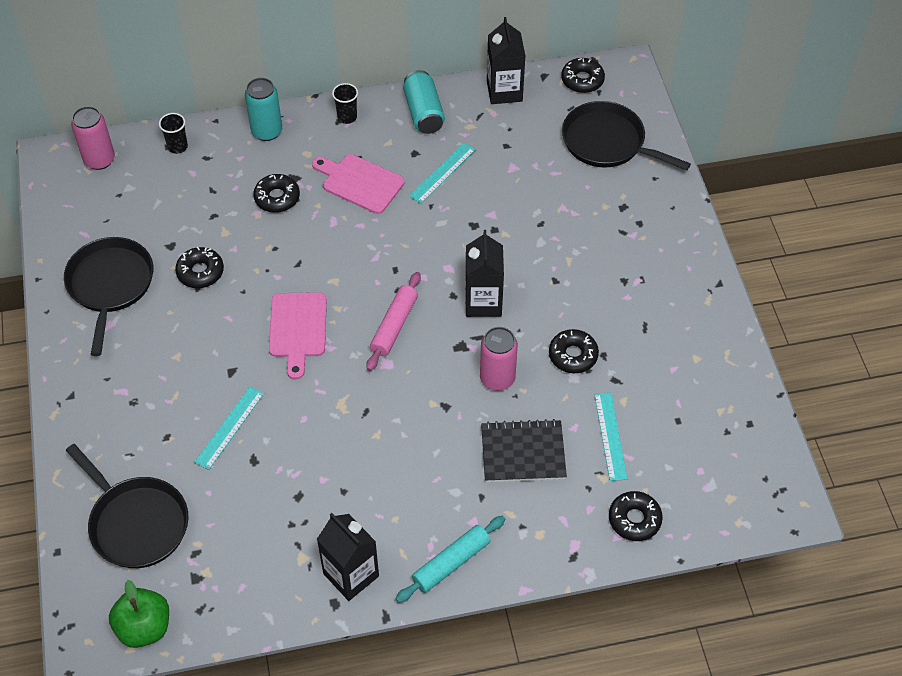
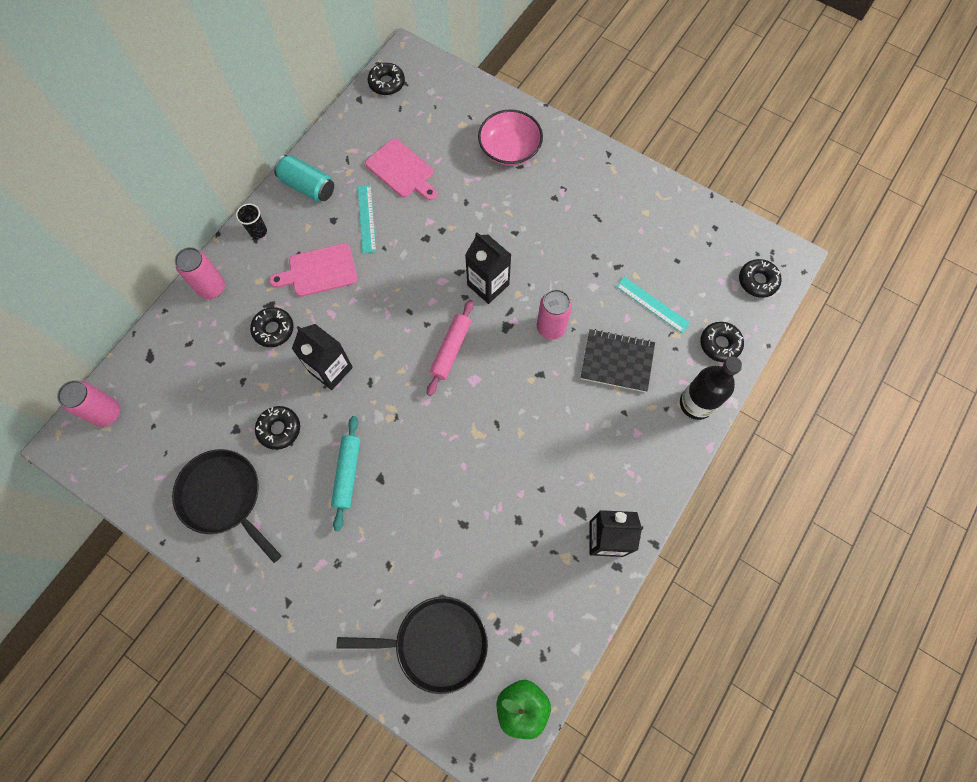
camera: 45 degrees left, 15 degrees up
black cup [159,113,188,154] -> none
turquoise ruler [194,387,264,470] -> none
turquoise can [245,78,282,141] -> pink can [175,247,225,299]
pink cutting board [269,292,327,380] -> pink cutting board moved to [365,139,437,200]
pink rolling pin [366,272,421,371] -> pink rolling pin turned 45 degrees clockwise [427,300,474,396]
turquoise rolling pin [395,516,505,603] -> turquoise rolling pin moved to [331,416,360,531]
black notebook [481,419,567,482] -> black notebook turned 60 degrees clockwise [581,329,655,392]
black carton [487,17,525,104] -> black carton moved to [292,324,353,390]
black donut [549,329,599,373] -> black donut moved to [739,259,782,298]
black pan [562,101,691,171] -> none
none -> pink bowl [478,109,543,166]
none -> black bottle [680,357,742,420]

